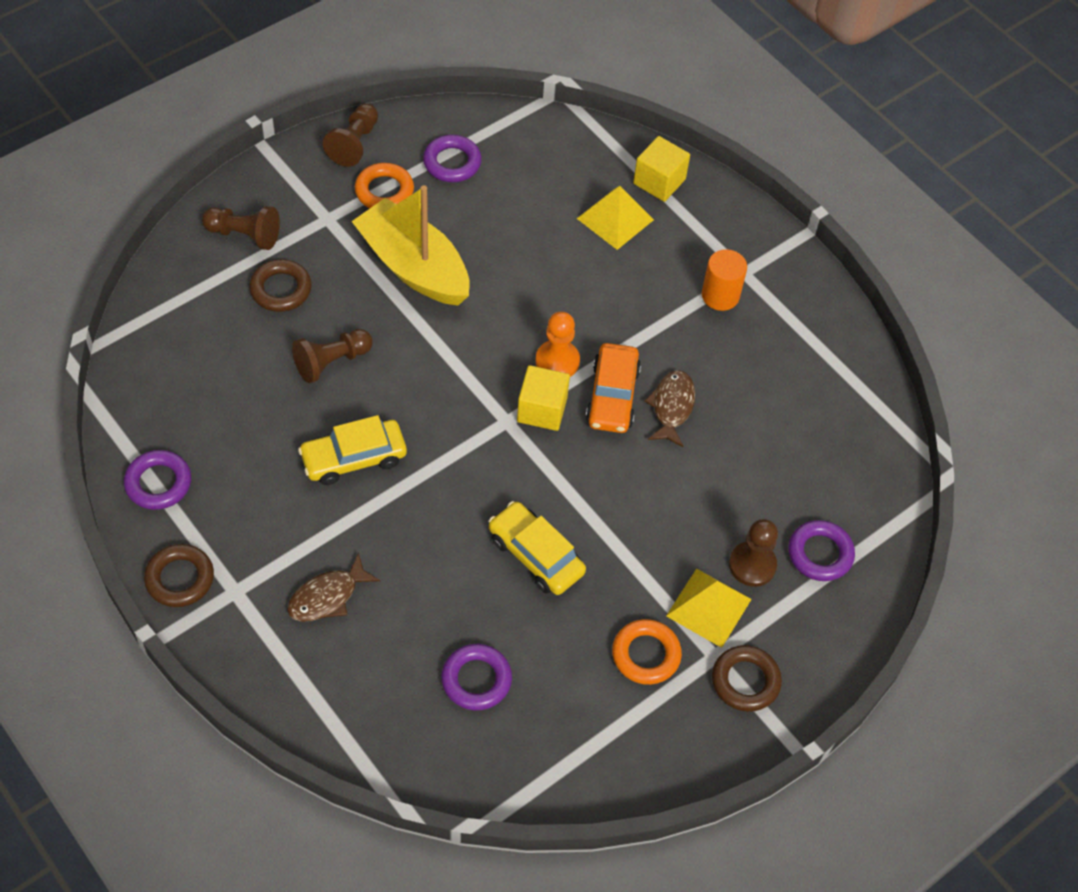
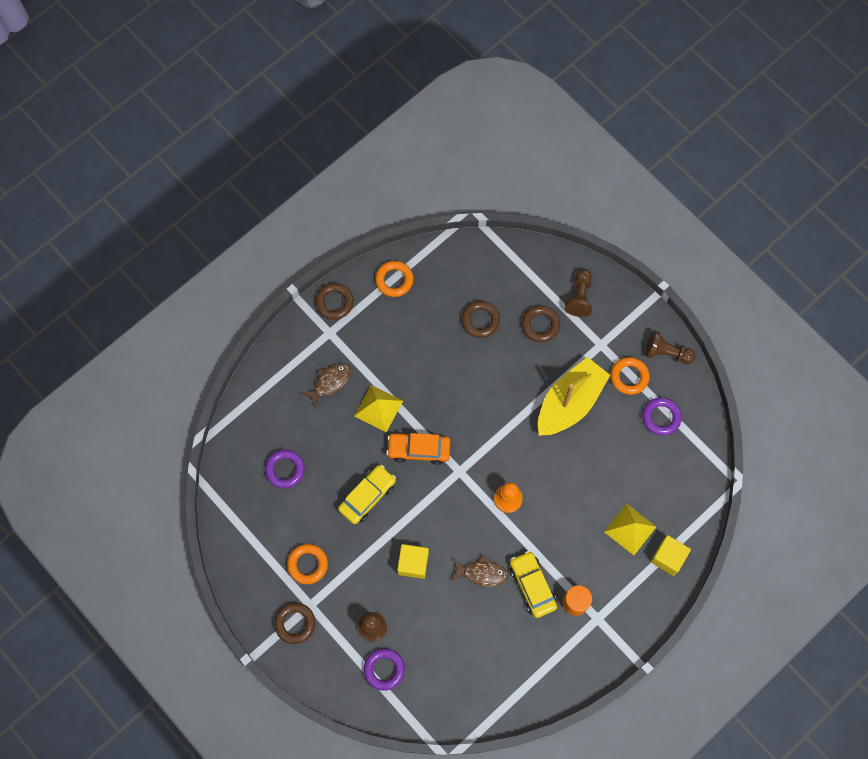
camera: 90 degrees right, 15 degrees up
purple ring [124,450,191,510] -> orange ring [375,261,414,297]
brown fish [287,552,380,622] -> brown fish turned 90 degrees clockwise [302,363,351,409]
brown pawn [292,329,373,383] -> none
yellow car [298,415,407,485] -> yellow car moved to [510,551,557,618]
yellow cube [517,365,570,431] -> yellow cube moved to [397,544,429,579]
orange car [586,343,641,433] -> orange car moved to [386,432,451,465]
yellow pyramid [666,568,752,648] -> yellow pyramid moved to [354,385,403,432]
none -> brown ring [461,301,500,338]

